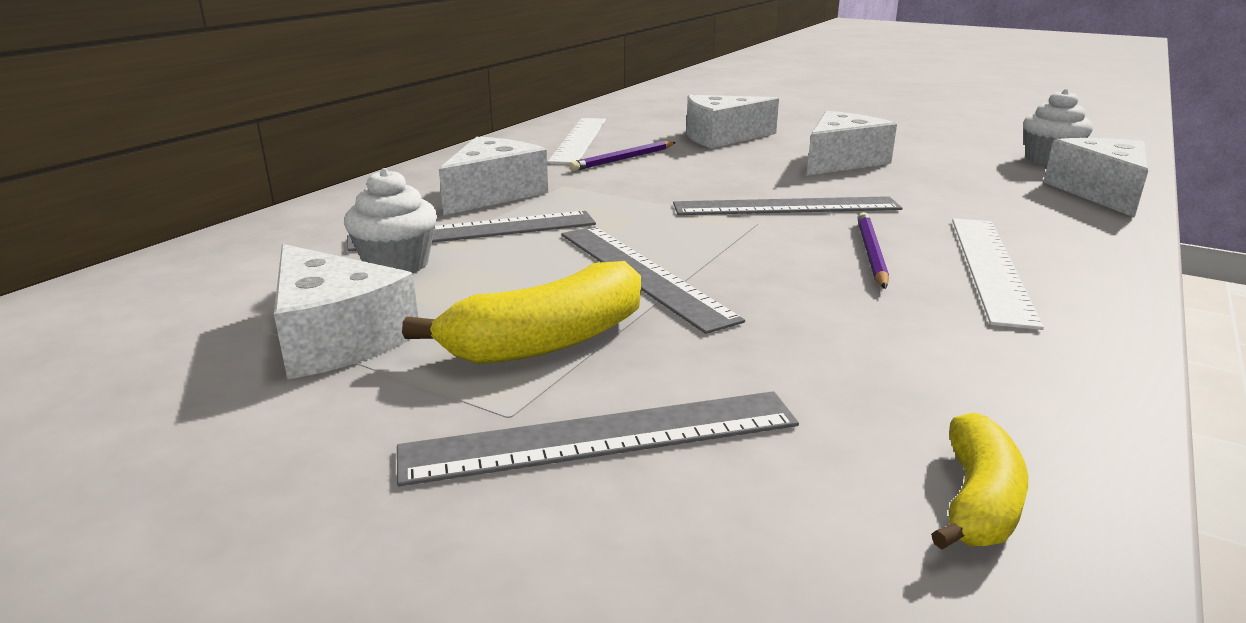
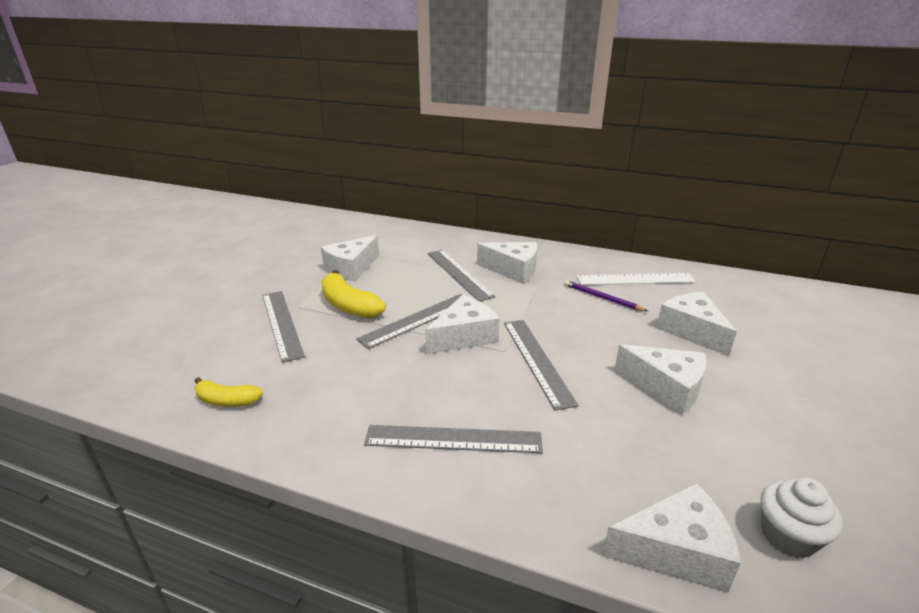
camera: 80 degrees right, 5 degrees up
white cupcake [344,168,437,273] -> none
purple pencil [857,212,889,289] -> none
white ruler [952,218,1044,330] -> grey ruler [364,425,543,453]
none -> white cheese [426,295,500,354]

